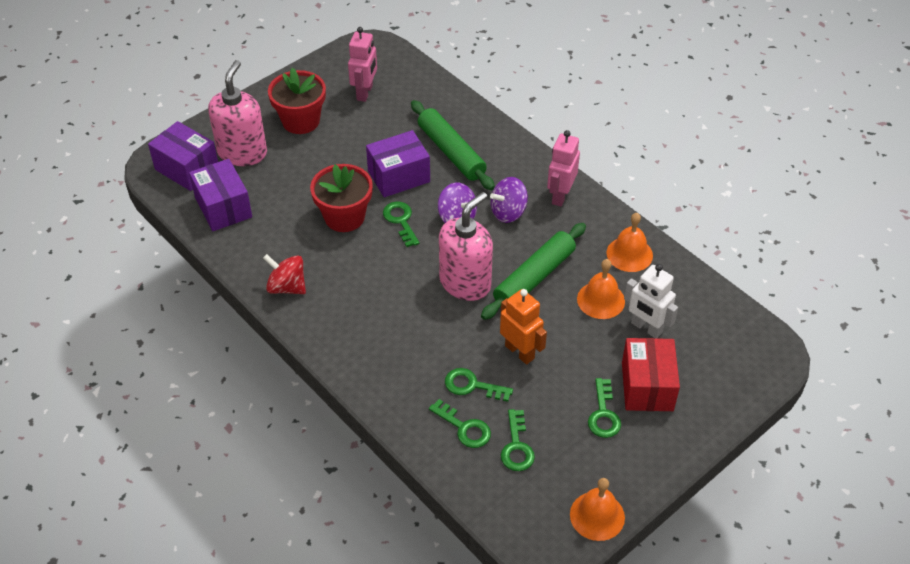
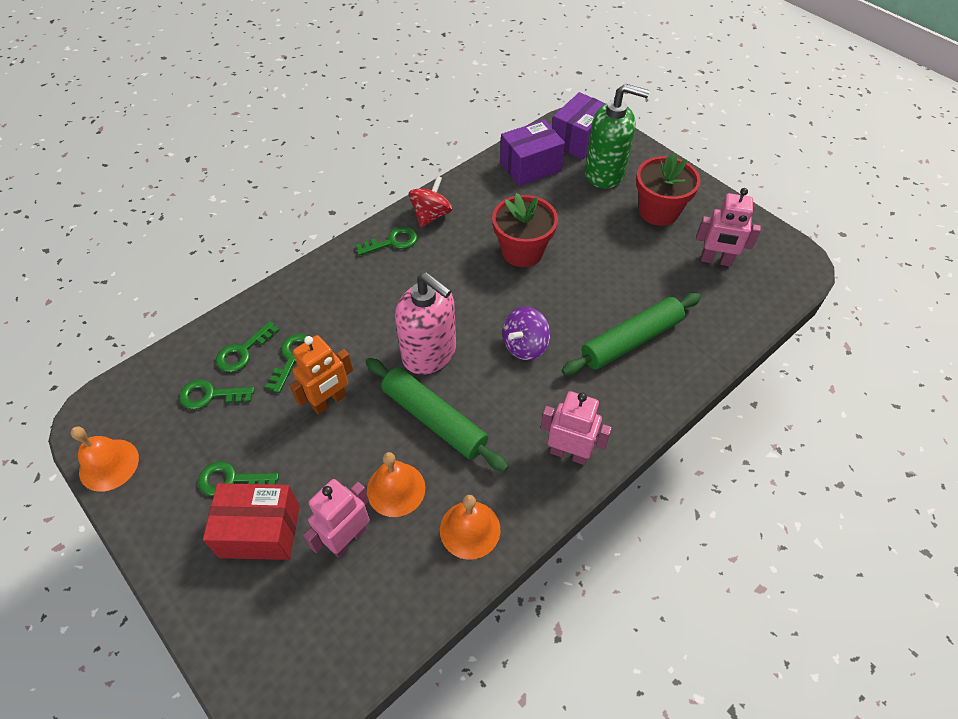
camera: 90 degrees right, 5 degrees up
pink soap dispenser [208,60,267,166] -> green soap dispenser [585,84,650,189]
purple box [366,130,430,197] -> none
green key [383,201,420,247] -> green key moved to [356,227,418,256]
purple spinning top [490,177,528,223] -> none
white robot [624,264,678,339] -> pink robot [303,479,370,558]

